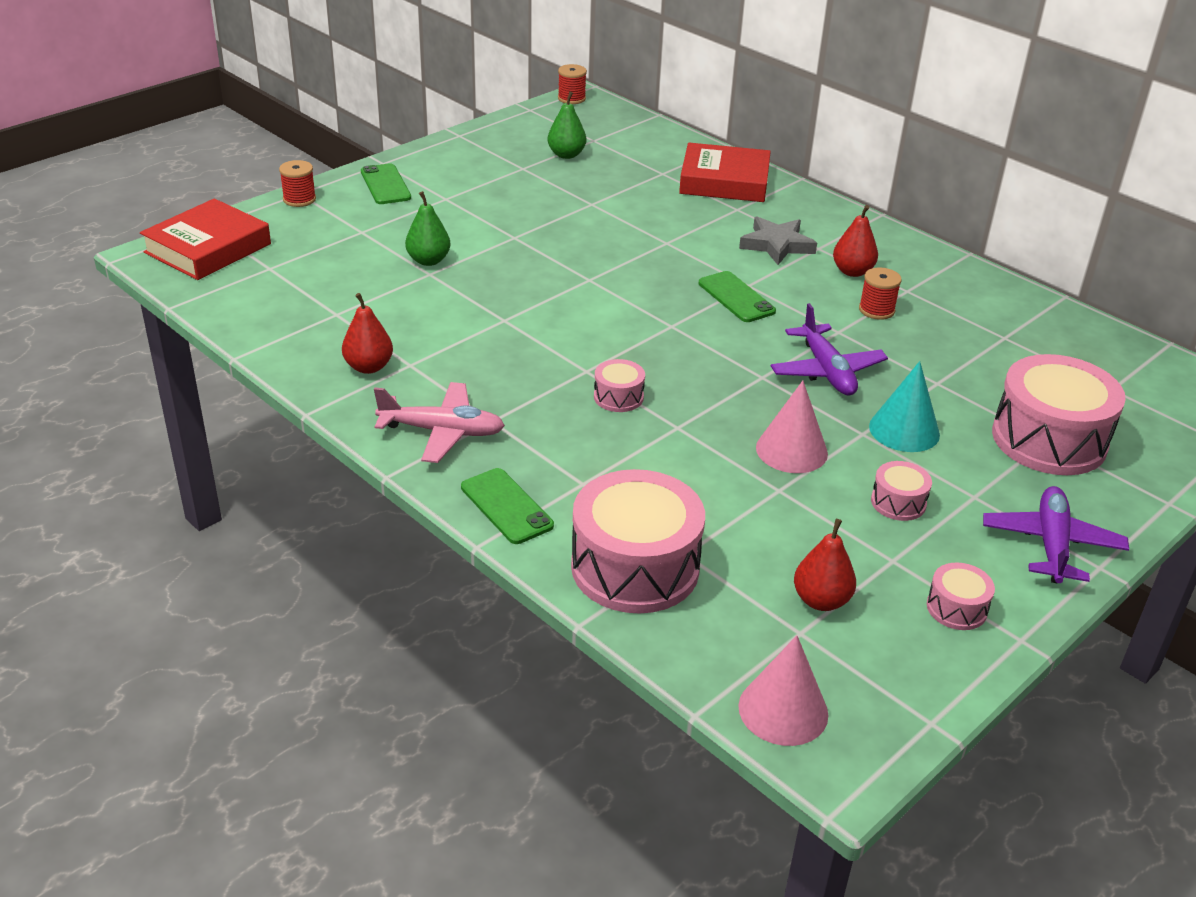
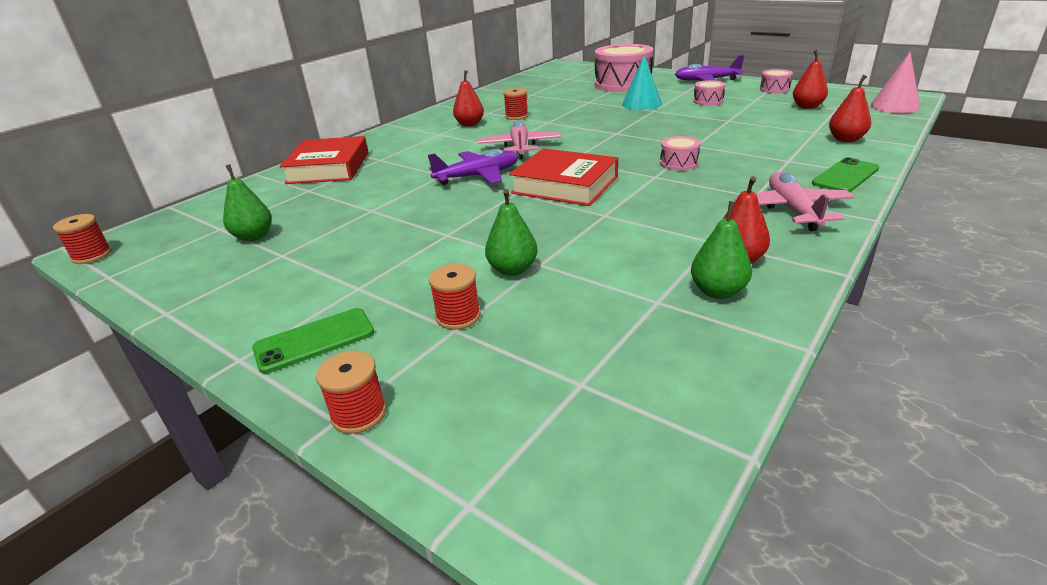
camera: 95 degrees left, 5 degrees down
red book [140,198,271,280] -> red book moved to [509,148,618,206]
pink drum [571,469,705,613] -> red pear [829,75,871,142]
green phone [699,271,776,322] -> pink plane [478,120,562,159]
grey star [739,217,817,265] -> none
pink cone [756,381,828,473] -> none
purple plane [771,303,888,395] -> purple plane moved to [428,149,519,185]
none -> red spool [429,264,481,330]
none -> green pear [691,201,752,299]

